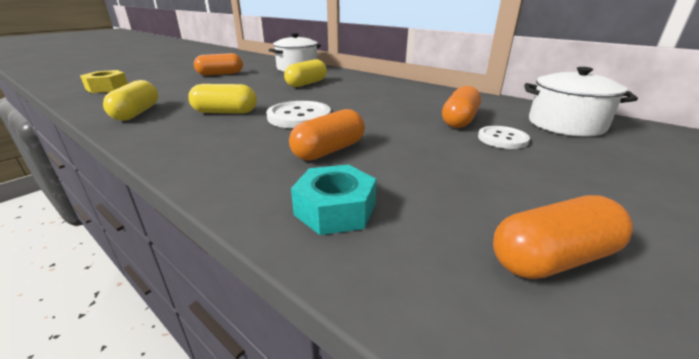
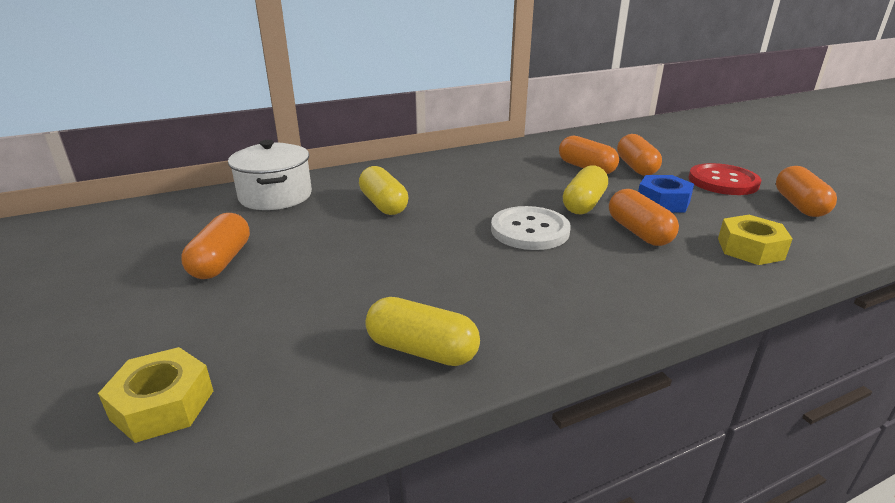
camera: 65 degrees left, 0 degrees up
yellow capsule [188,84,257,114] -> yellow capsule moved to [563,166,608,214]
turquoise nut [291,165,377,235] -> yellow nut [718,215,792,265]
white button [478,126,530,149] -> orange capsule [617,134,662,176]
white pot [524,67,638,137] -> none
none -> blue nut [638,175,694,212]
none -> red button [688,163,761,195]

